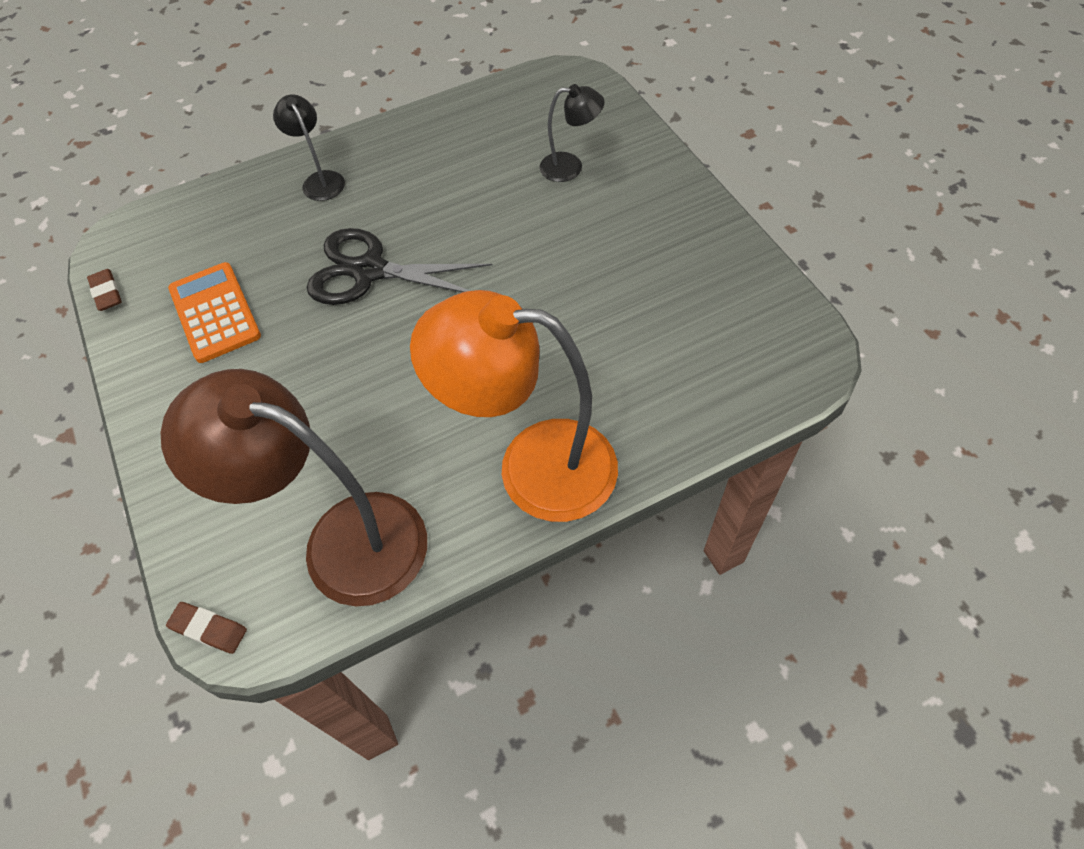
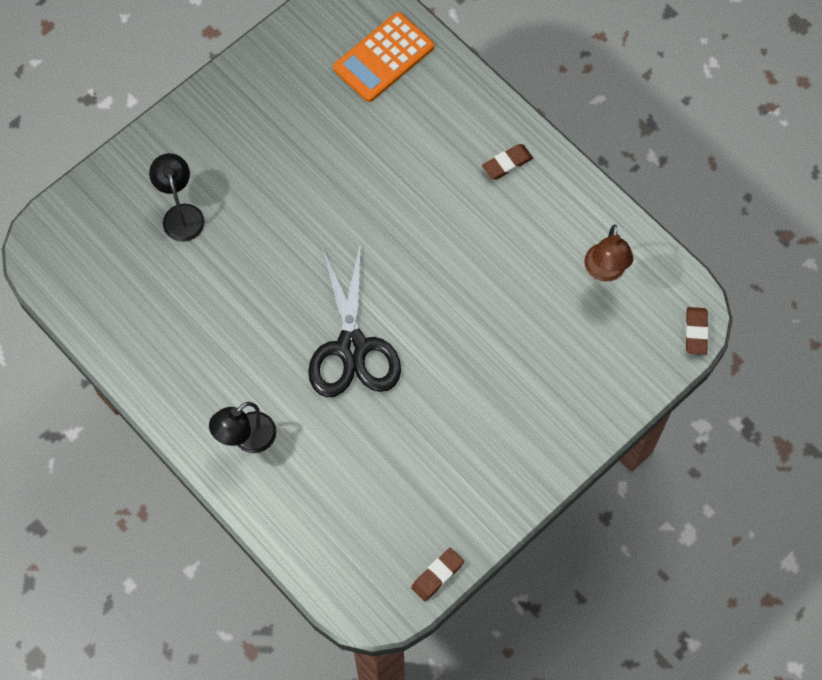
camera: 110 degrees left, 10 degrees up
brown lamp [160,369,427,607] -> brown lamp [584,224,633,282], size x0.47
orange calculator [168,262,261,363] -> orange calculator moved to [333,12,434,102]
orange lamp [410,290,618,522] -> brown eraser [482,144,533,180]

